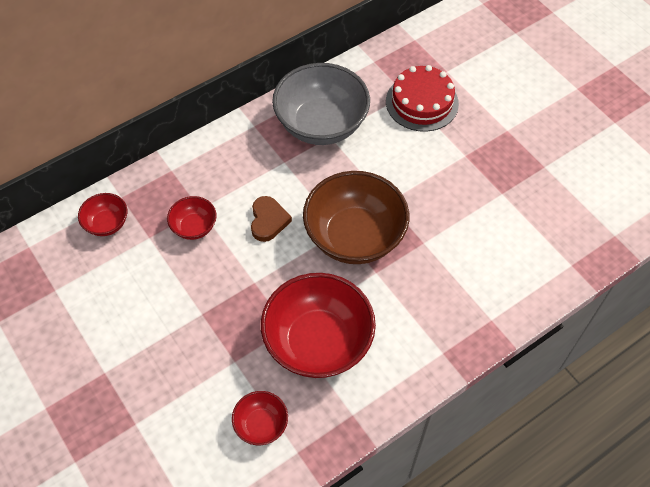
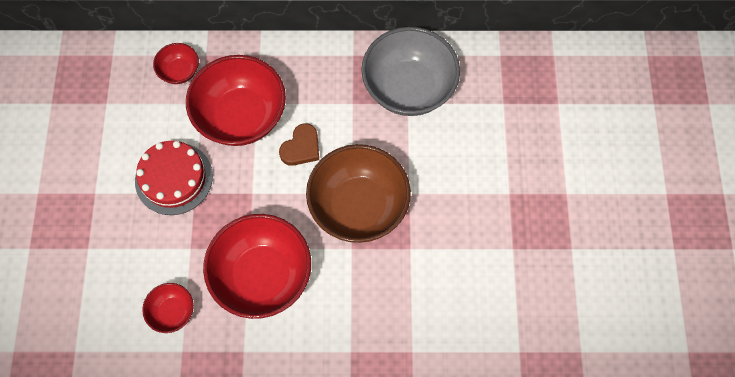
camera: 35 degrees right, 10 degrees up
red bowl [167,196,217,240] -> red bowl [186,55,286,146], size x2.10
red cake [386,65,459,132] -> red cake moved to [135,141,213,215]

